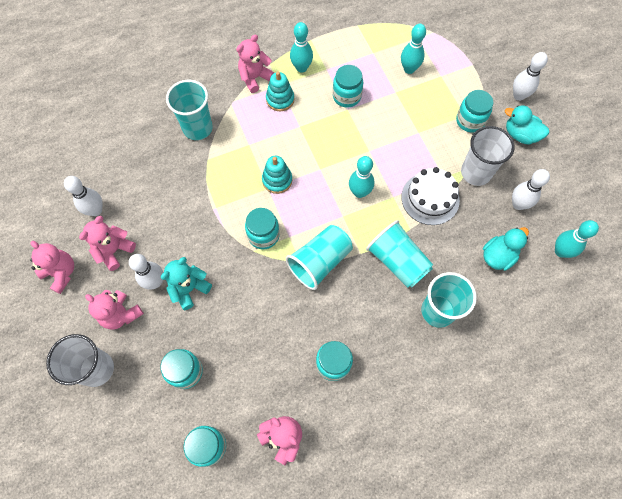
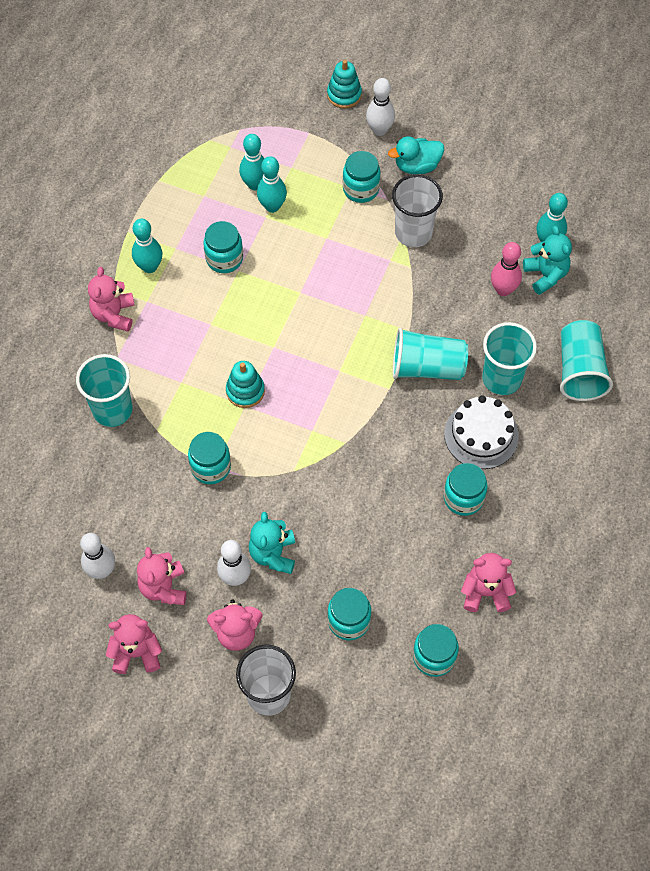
camera: 45 degrees left, 5 degrees down
turquoise jar [245,208,280,249] -> turquoise jar moved to [188,432,231,484]
turquoise stacking toy [266,71,295,111] -> turquoise stacking toy moved to [327,60,362,109]
turquoise cup [286,225,353,290] -> turquoise cup moved to [560,320,613,401]
turquoise bowling pin [349,156,374,198] -> turquoise bowling pin moved to [257,156,287,213]
white cake [402,167,460,225] -> white cake moved to [444,395,519,469]
turquoise duck [483,227,529,271] -> pink bowling pin [491,242,522,296]
white bowling pin [512,169,550,210] -> none
none -> turquoise teddy bear [523,226,572,295]

